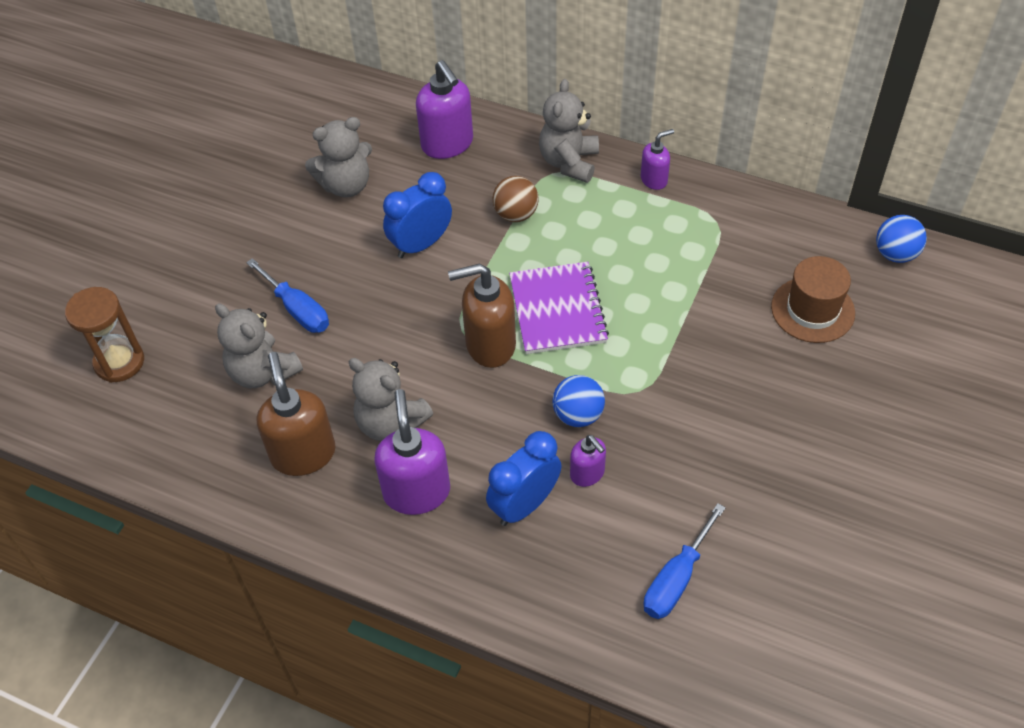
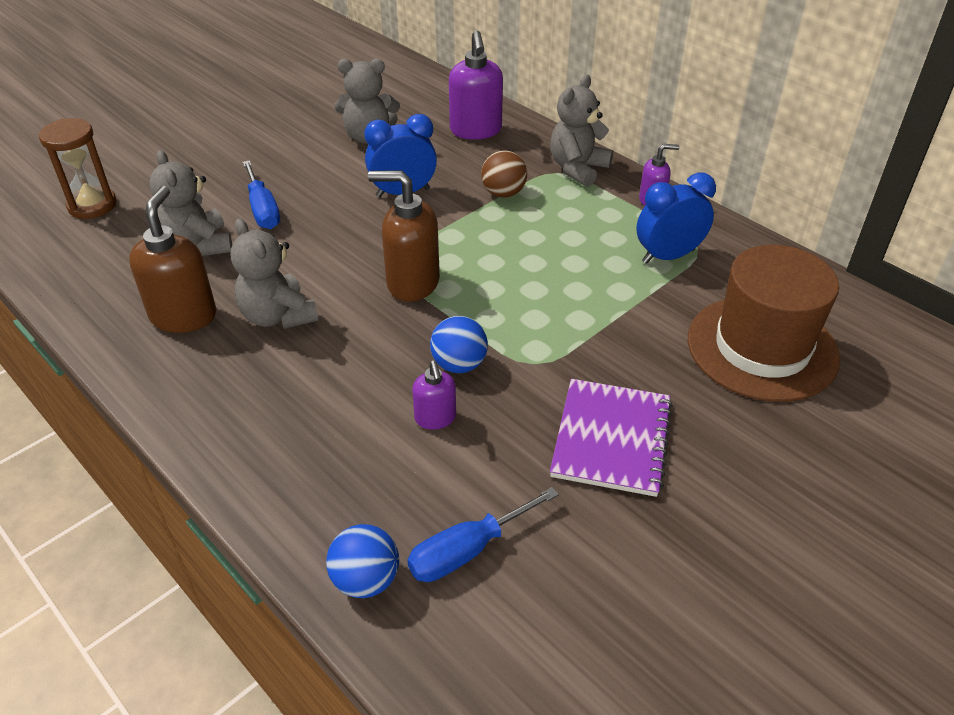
camera: 20 degrees right, 10 degrees down
purple soap dispenser [374,389,450,515] -> none
blue clock [486,431,561,526] -> blue clock moved to [636,173,716,264]
purple notebook [509,262,609,354] -> purple notebook moved to [550,379,673,497]
brown hat [771,256,855,343] -> brown hat [688,245,840,402], size x1.58
blue ball [876,215,927,263] -> blue ball moved to [326,524,399,598]

